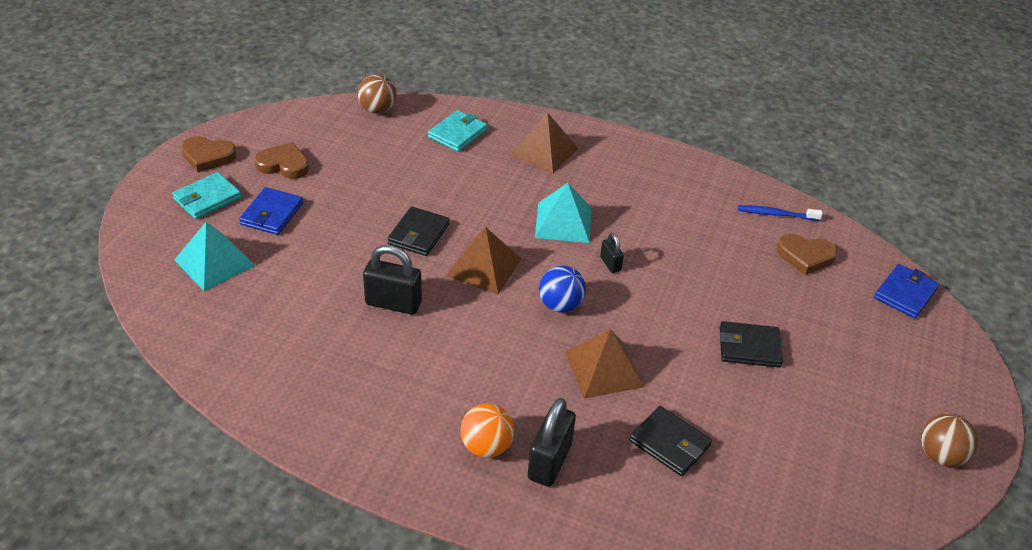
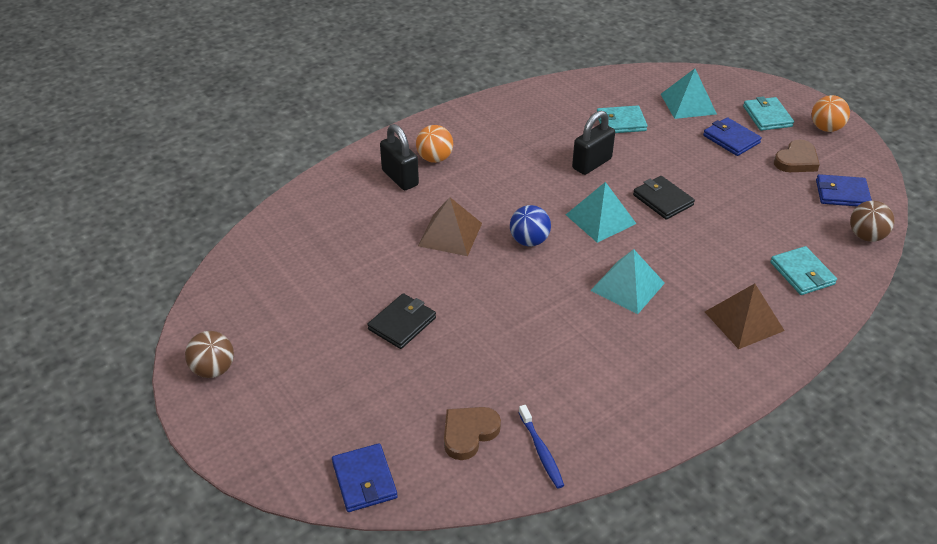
camera: 125 degrees right, 0 degrees up
brown heart [181,136,237,172] -> orange ball [812,95,850,132]
brown pyramid [446,227,521,294] -> turquoise pyramid [566,182,637,243]
black padlock [600,233,624,273] -> none
black wallet [629,406,712,476] -> none
blue toothbrush [738,205,823,221] -> blue toothbrush turned 120 degrees clockwise [518,405,564,489]
none -> turquoise wallet [597,106,647,133]
none -> blue wallet [816,174,872,206]

